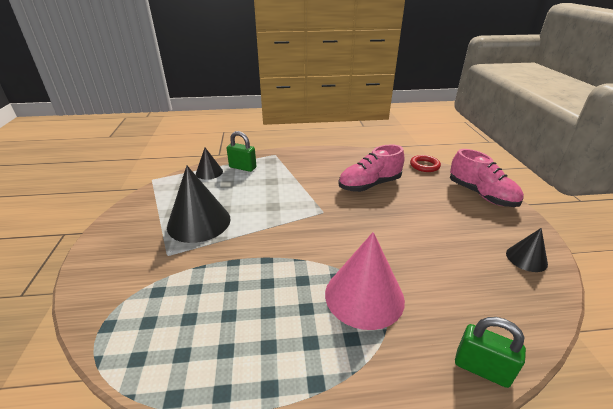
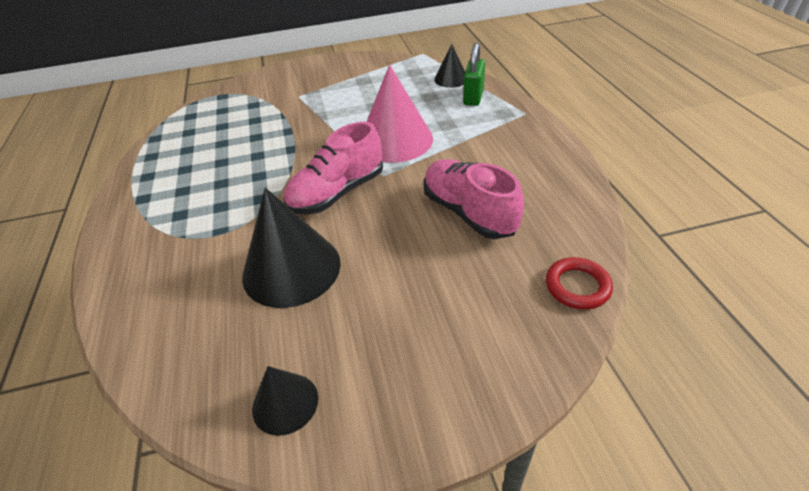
camera: 85 degrees right, 10 degrees up
black cone [167,166,231,243] -> black cone moved to [242,188,341,308]
pink cone [325,232,405,330] -> pink cone moved to [367,65,433,163]
pink shoe [450,149,524,207] -> pink shoe moved to [283,122,383,215]
green padlock [455,317,526,388] -> none

